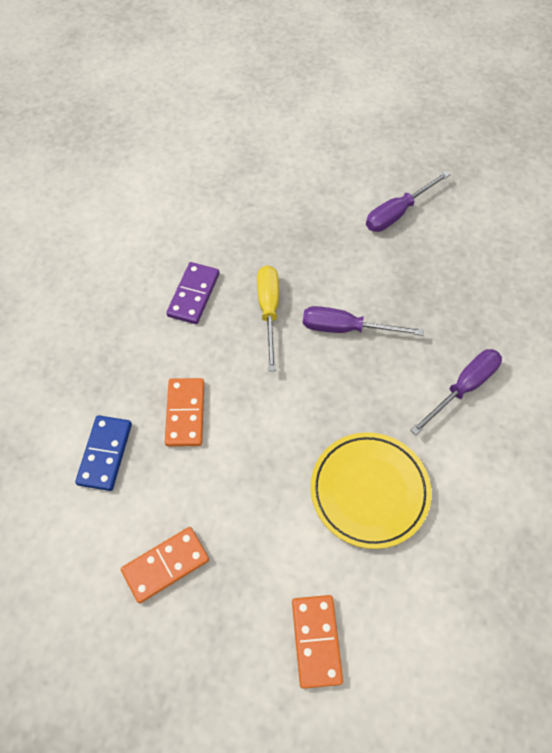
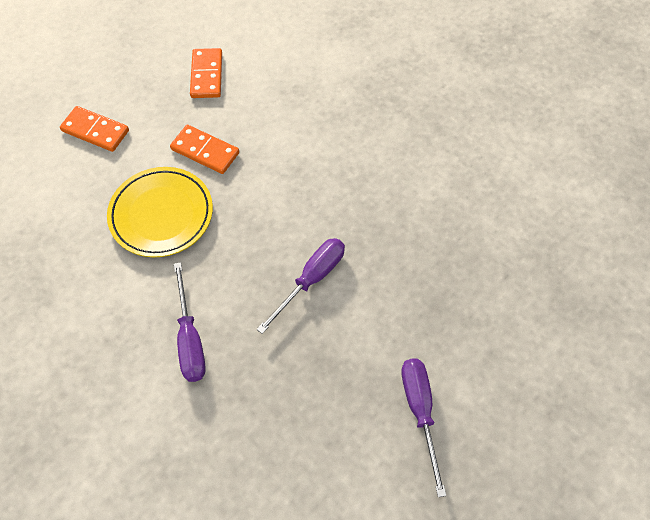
camera: 120 degrees right, 0 degrees up
blue domino [75,415,132,491] -> none
orange domino [165,378,204,447] -> orange domino moved to [170,125,239,174]
purple domino [166,262,219,324] -> none
yellow screwdriver [257,265,279,371] -> none

